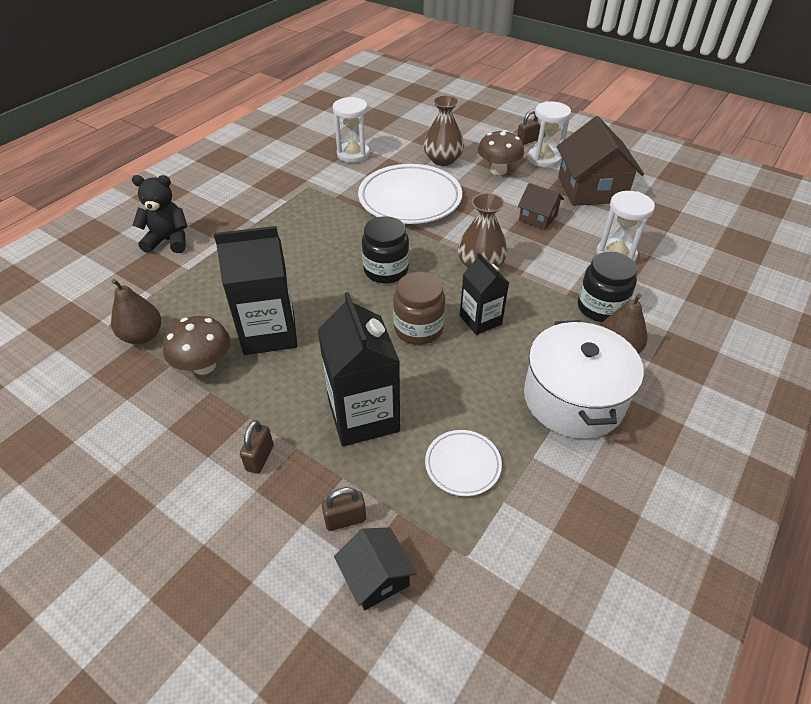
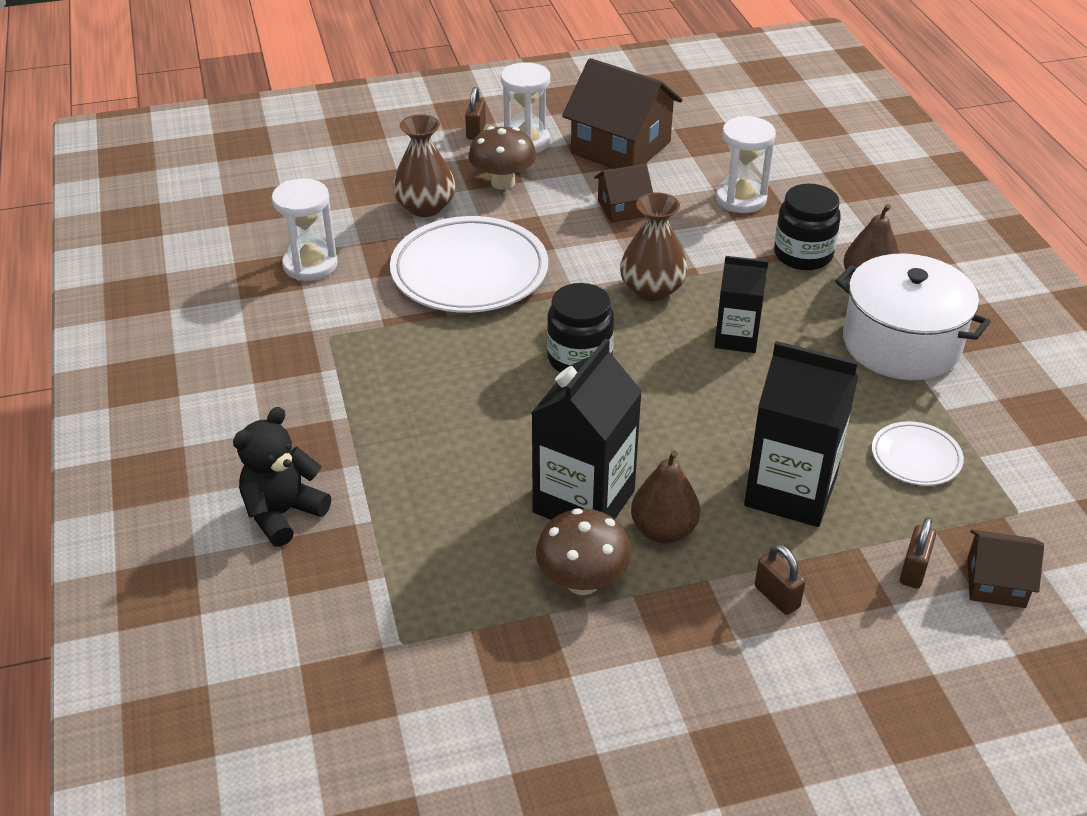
camera: 50 degrees left, 5 degrees down
brown pear [111,279,161,344] -> brown pear moved to [631,450,700,543]
black house [334,527,417,611] -> brown house [967,530,1044,608]
brown jar [393,272,445,345] -> none

